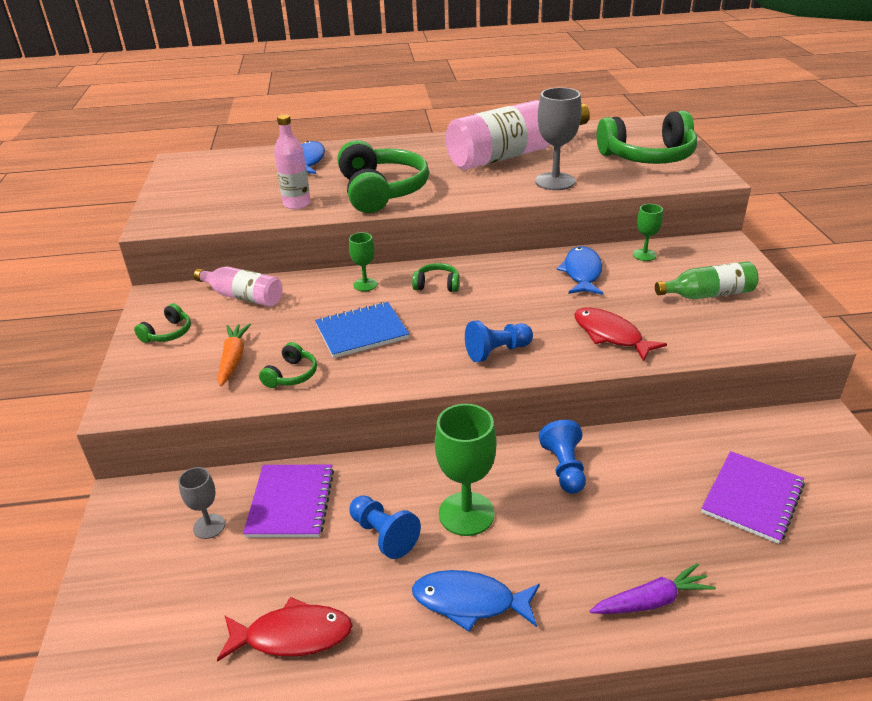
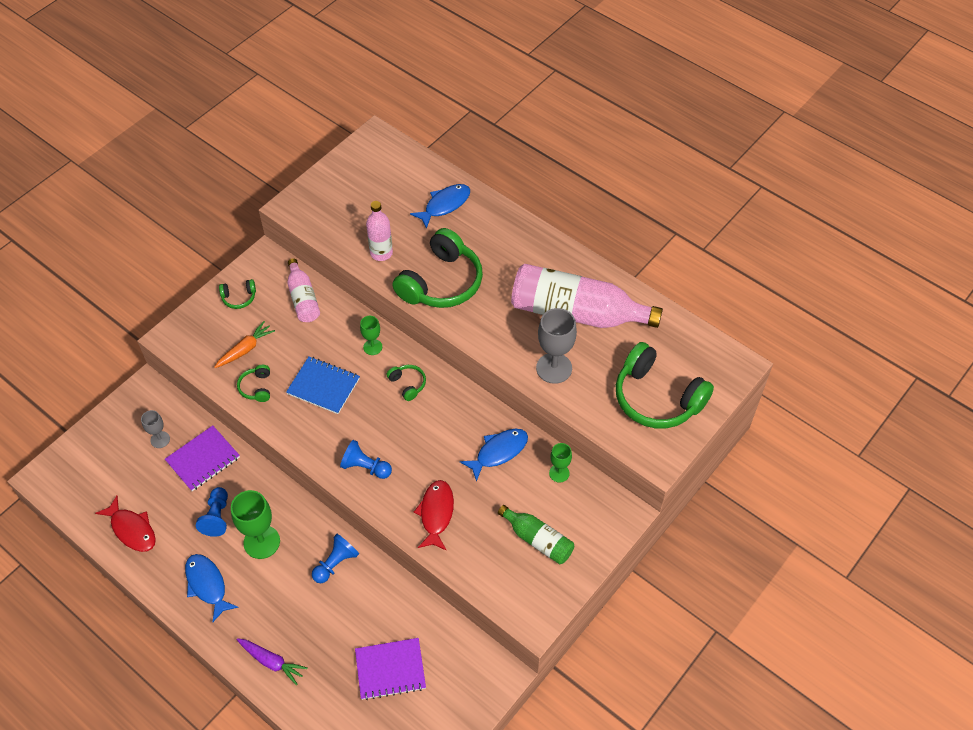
camera: 45 degrees right, 20 degrees up
green headphones [259,342,317,388] -> green headphones turned 105 degrees clockwise [237,365,270,402]

